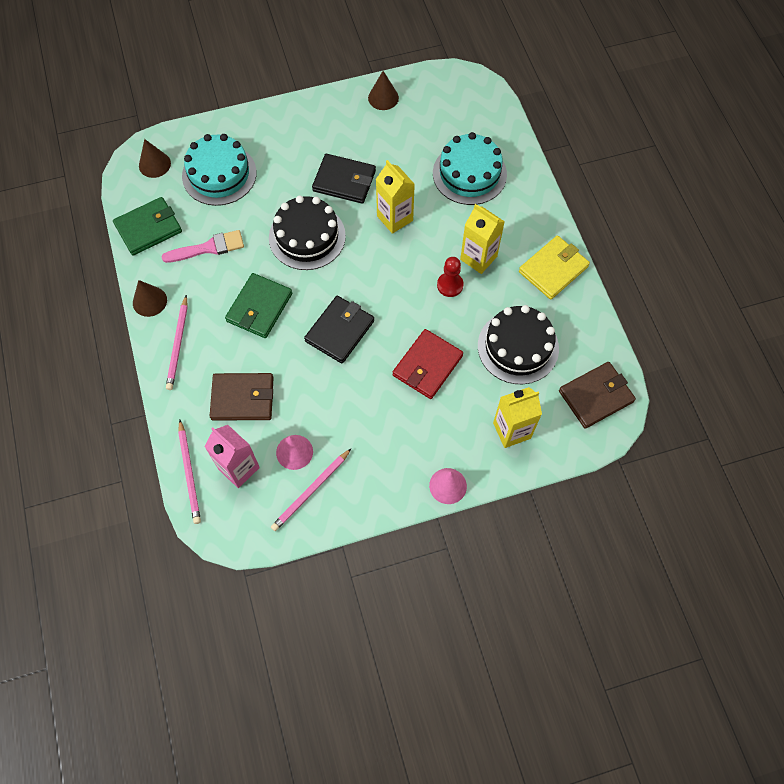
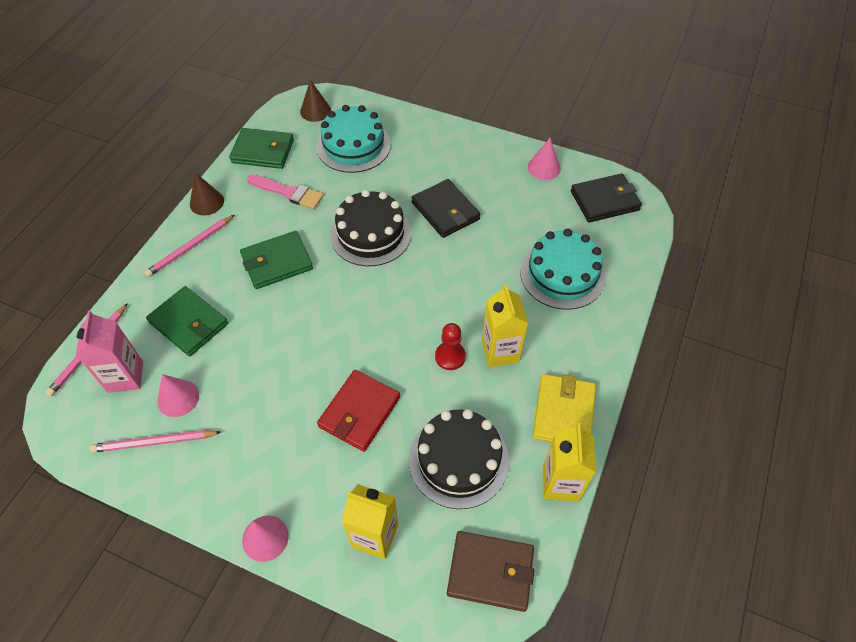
camera: 40 degrees right, 10 degrees down
brown wallet [210,373,273,421] -> green wallet [146,286,228,356]
black wallet [304,296,374,364] -> black wallet moved to [571,173,642,222]
brown cone [368,71,399,110] -> pink cone [528,138,561,180]
yellow carton [376,160,415,234] -> yellow carton moved to [543,423,596,501]
red wallet [393,329,463,399] -> red wallet turned 45 degrees counterclockwise [317,370,400,452]
yellow wallet [519,236,590,299] -> yellow wallet turned 75 degrees counterclockwise [533,374,596,442]

